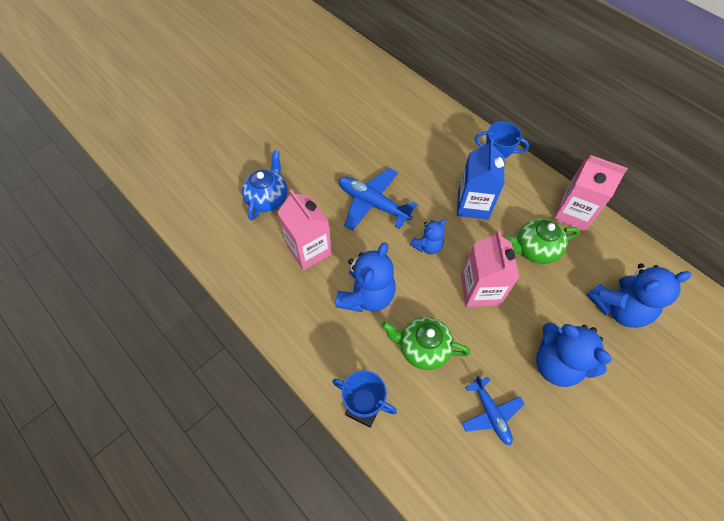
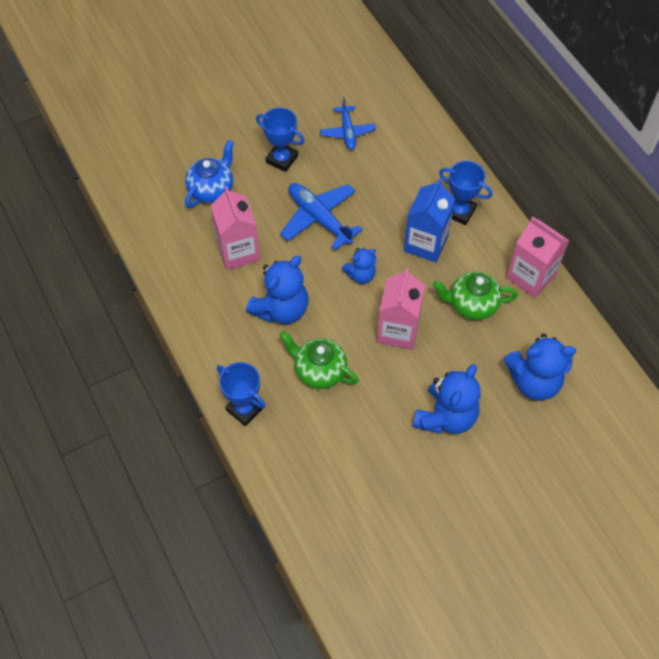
camera: 15 degrees right, 0 degrees up
blue plane [461,376,524,445] -> blue plane moved to [320,97,376,150]
blue teddy bear [536,322,612,387] -> blue teddy bear turned 120 degrees counterclockwise [413,364,480,434]
none -> blue trophy [256,108,305,172]

